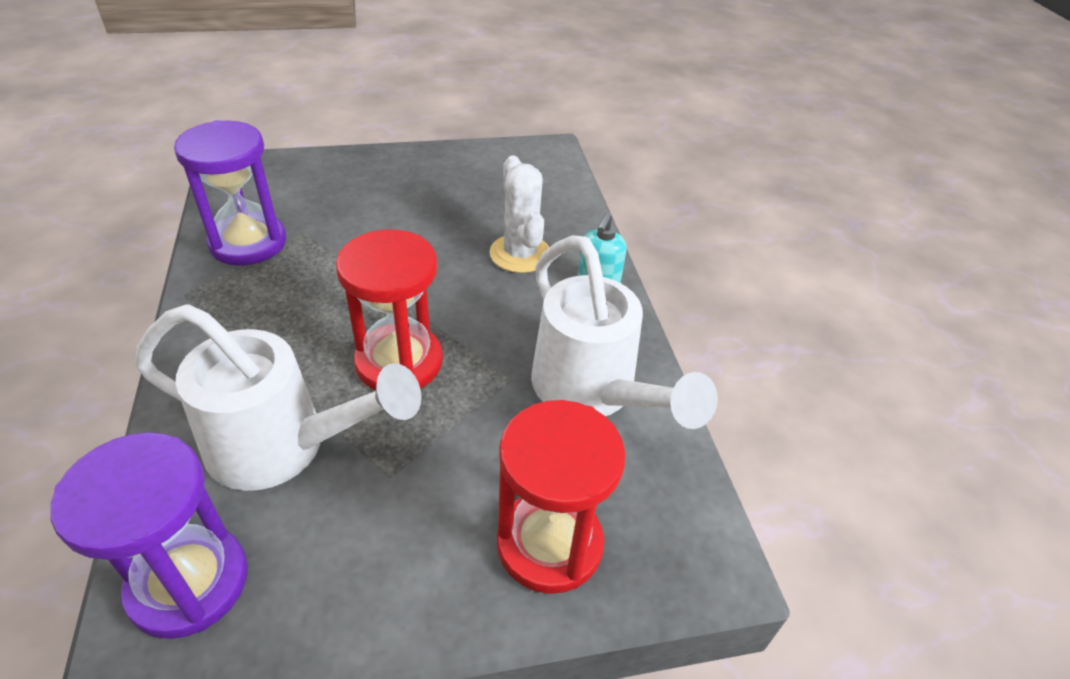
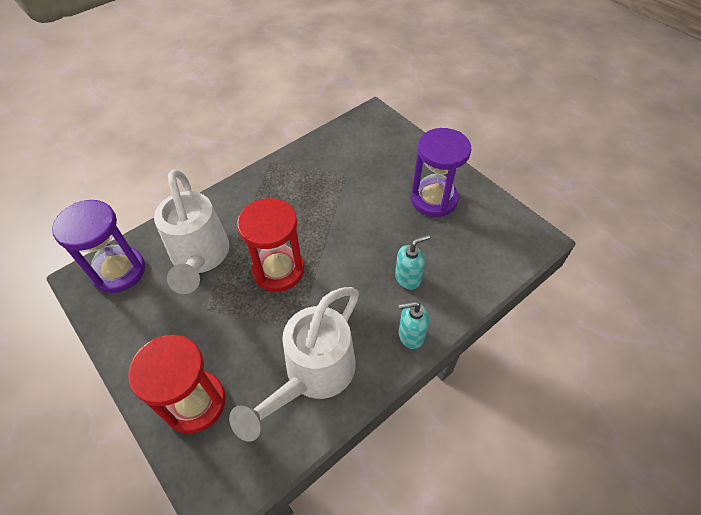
camera: 65 degrees right, 10 degrees up
purple hourglass [174,120,286,266] -> purple hourglass moved to [411,128,472,217]
white cactus [490,155,550,273] -> turquoise soap dispenser [395,235,430,290]

